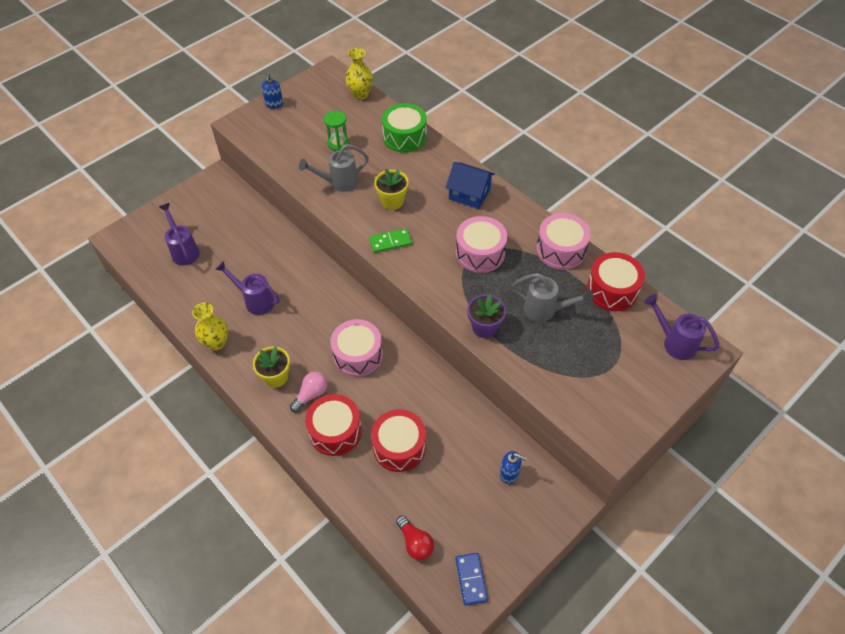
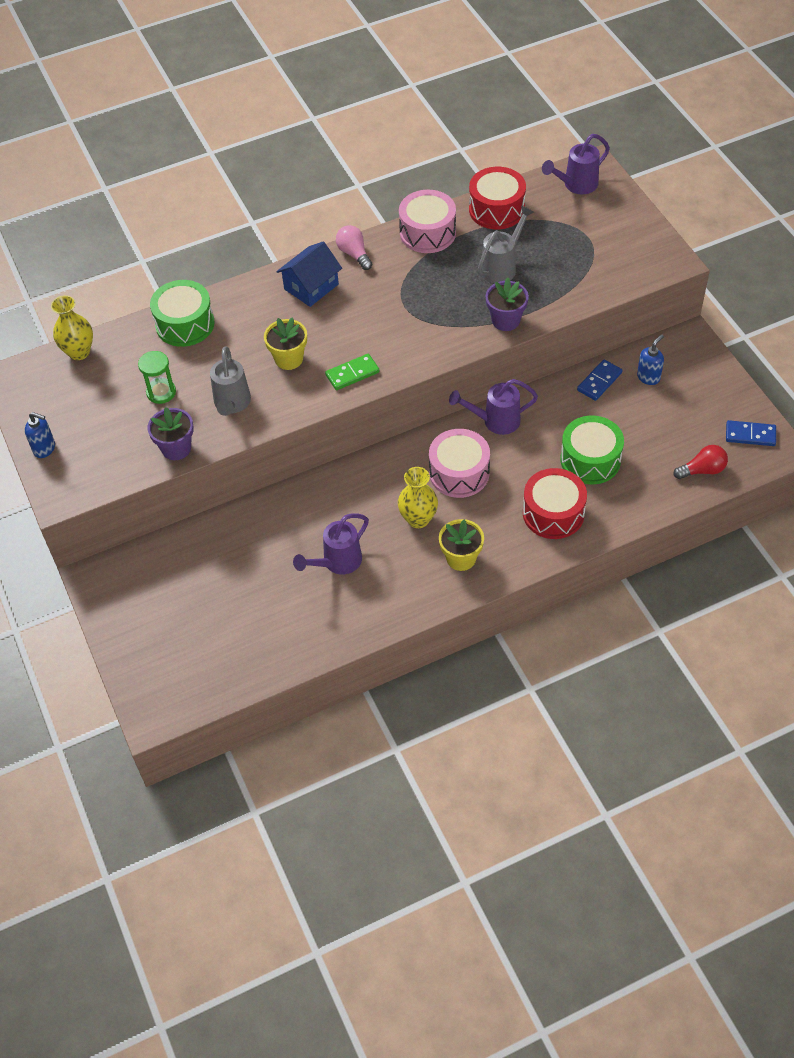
camera: 70 degrees left, 0 degrees up
purple watering can [159,203,200,266] -> purple watering can moved to [449,379,538,435]
yellow vase [192,303,228,351] -> yellow vase moved to [398,467,438,528]
pink light bulb [290,372,327,412] -> pink light bulb moved to [336,225,373,270]
green domino [369,228,412,253] -> green domino turned 60 degrees clockwise [325,354,380,390]
red drum [371,409,426,472] -> green drum [561,416,624,484]
pink drum [456,216,507,273] -> none
none -> purple flower pot [148,407,194,460]
none -> blue domino [577,359,622,401]

